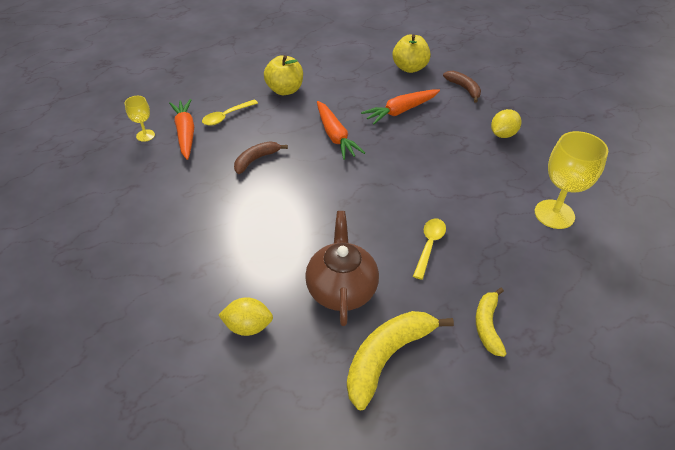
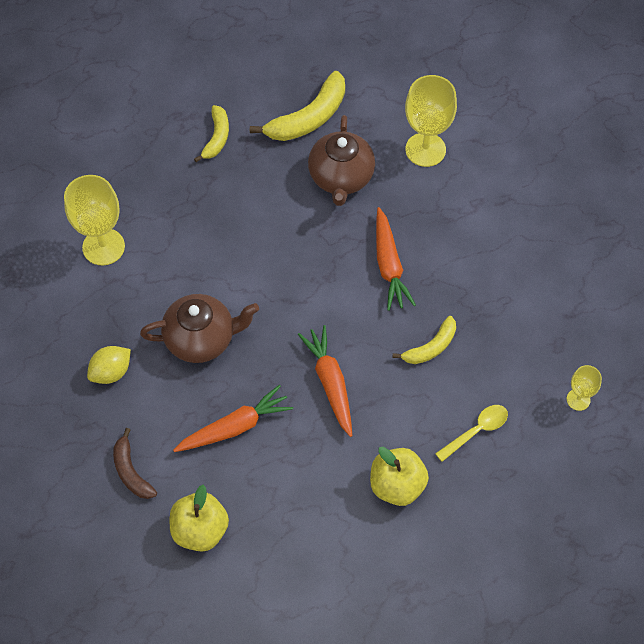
camera: 175 degrees left, 15 degrees up
orange carrot [169,99,194,160] -> orange carrot moved to [376,207,416,311]
yellow lemon [218,297,273,336] -> yellow goblet [405,75,457,167]
brown banana [234,141,288,174] -> yellow banana [393,316,456,364]
yellow spoon [413,218,446,280] -> none
none -> brown teapot [140,294,259,363]

